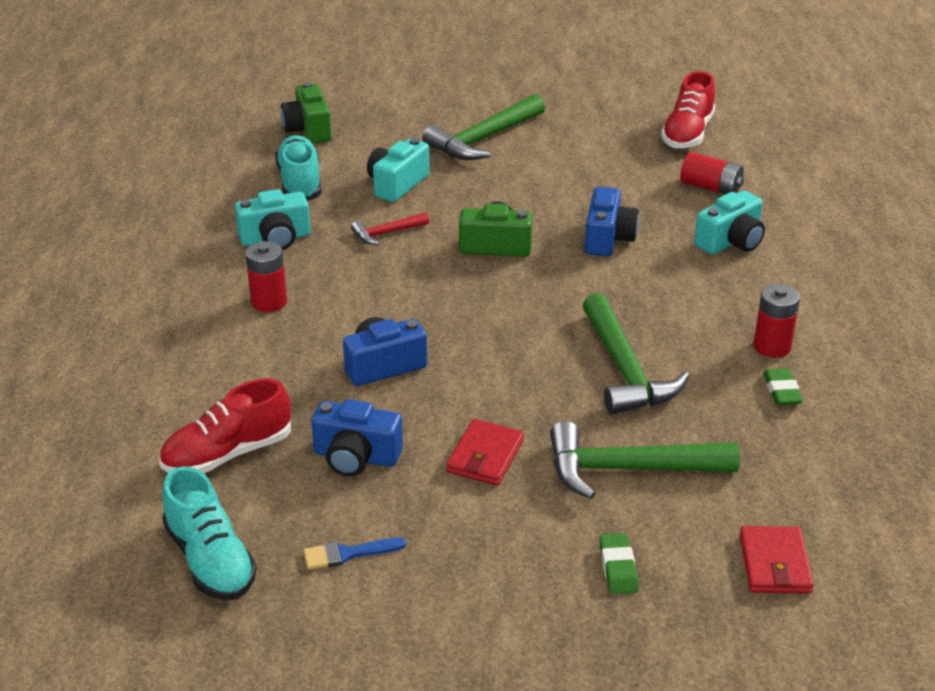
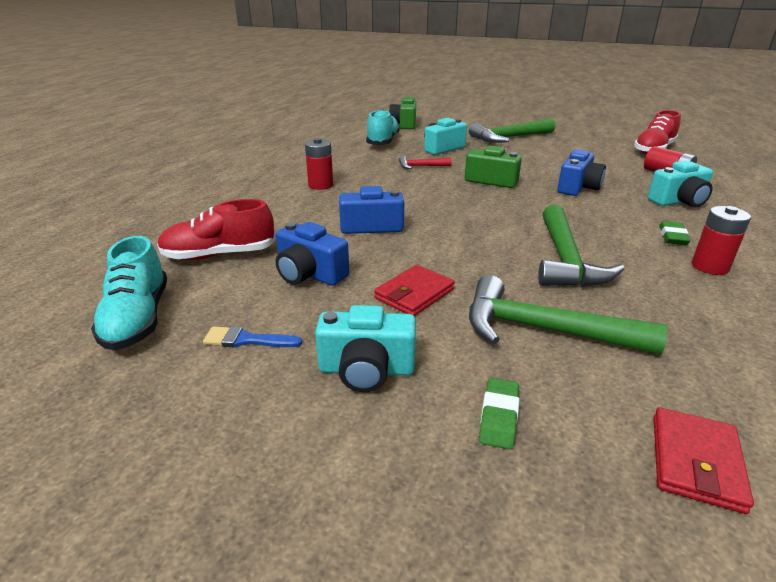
camera: 20 degrees right, 5 degrees down
turquoise camera [235,189,311,250] -> turquoise camera moved to [315,305,416,392]
green eraser [763,368,803,405] -> green eraser moved to [659,221,691,245]

